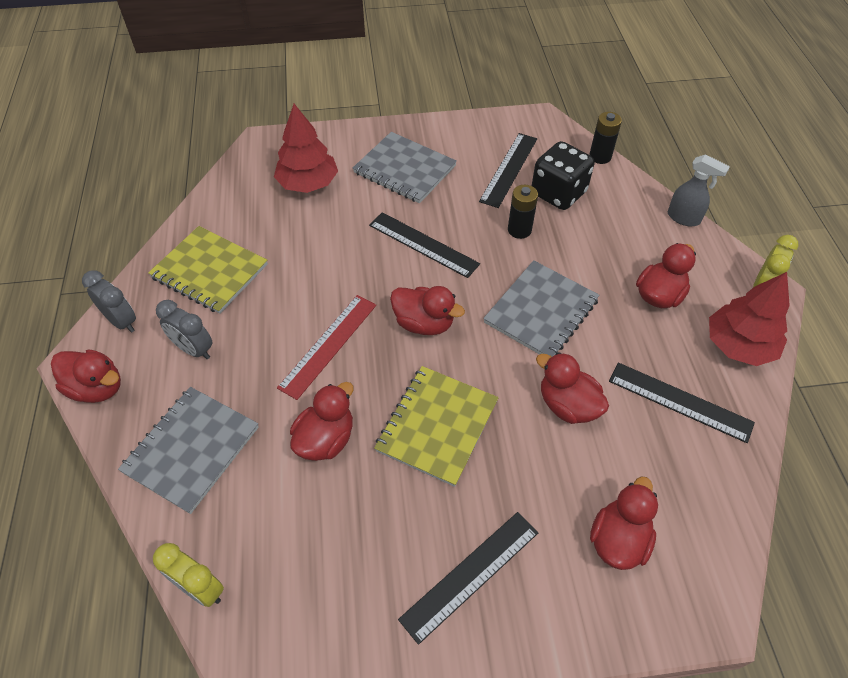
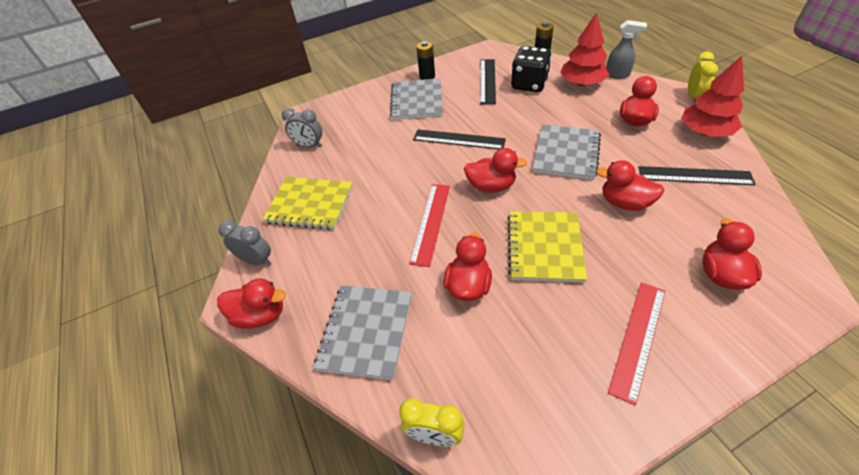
camera: 15 degrees left, 5 degrees down
grey clock [156,300,212,359] -> grey clock moved to [282,108,322,147]
red tree [274,104,338,193] -> red tree moved to [560,12,609,86]
grey notebook [353,132,457,204] -> grey notebook turned 75 degrees clockwise [390,78,443,120]
black ruler [398,512,538,645] -> red ruler [608,282,665,406]
black battery [508,185,538,239] -> black battery moved to [416,41,435,80]

